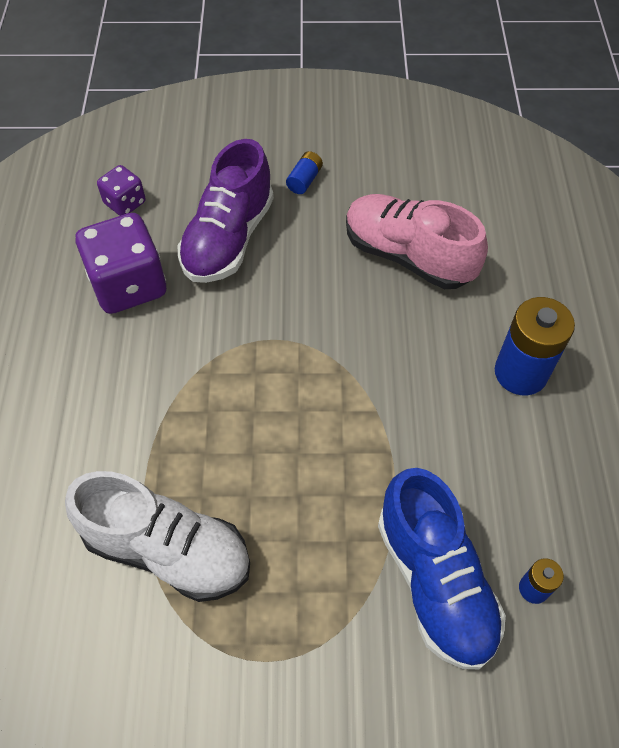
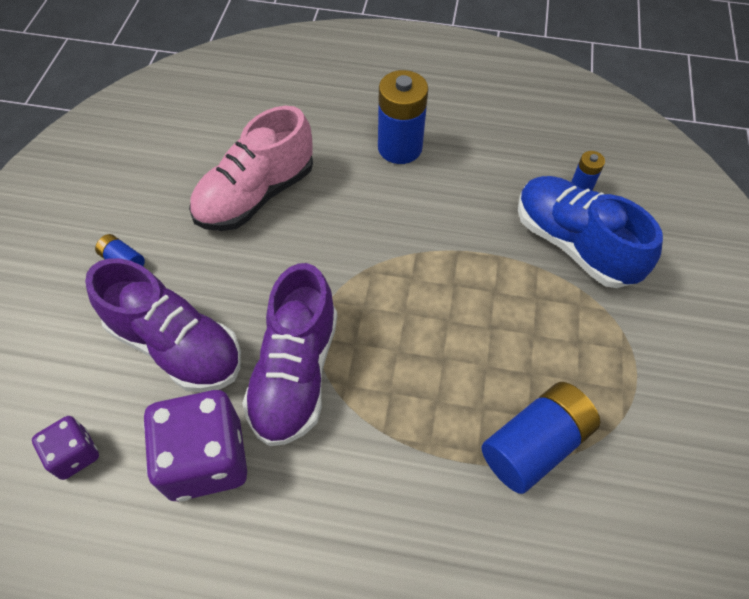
camera: 80 degrees left, 0 degrees up
white shoe [65,471,250,602] -> blue battery [481,382,600,494]
blue shoe [378,468,506,669] -> blue shoe turned 120 degrees counterclockwise [518,176,663,288]
none -> purple shoe [242,263,337,446]

